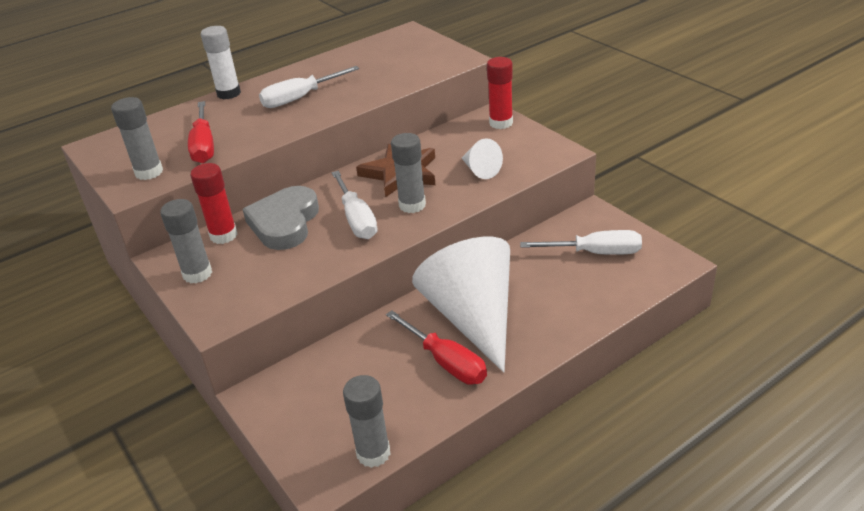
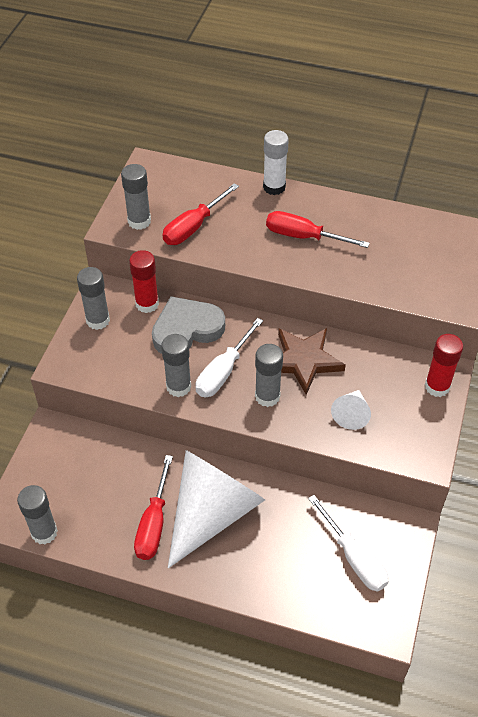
camera: 50 degrees right, 15 degrees up
white screwdriver [259,66,359,108] -> red screwdriver [266,211,370,248]
none -> grey glue stick [161,334,191,397]

